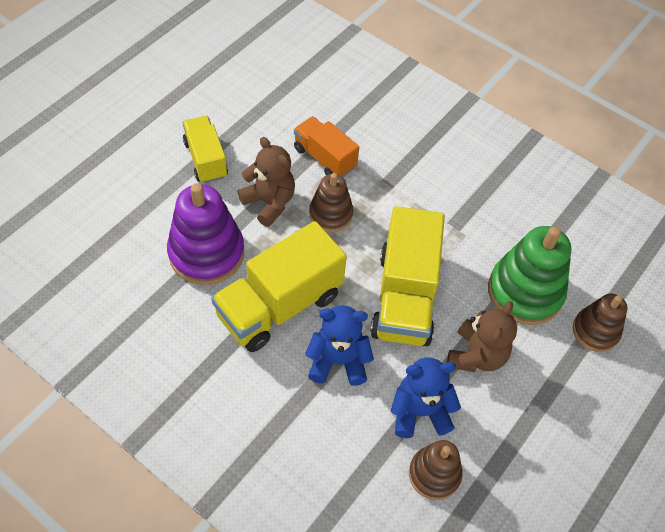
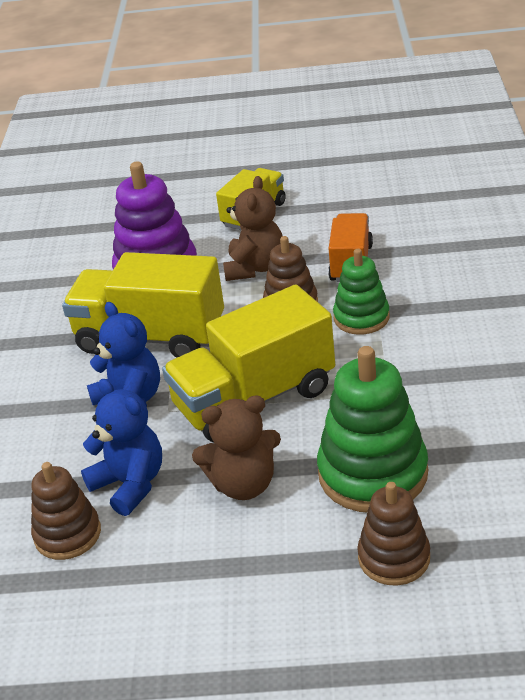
camera: 60 degrees right, 20 degrees down
none -> green stacking toy [333,249,390,335]

